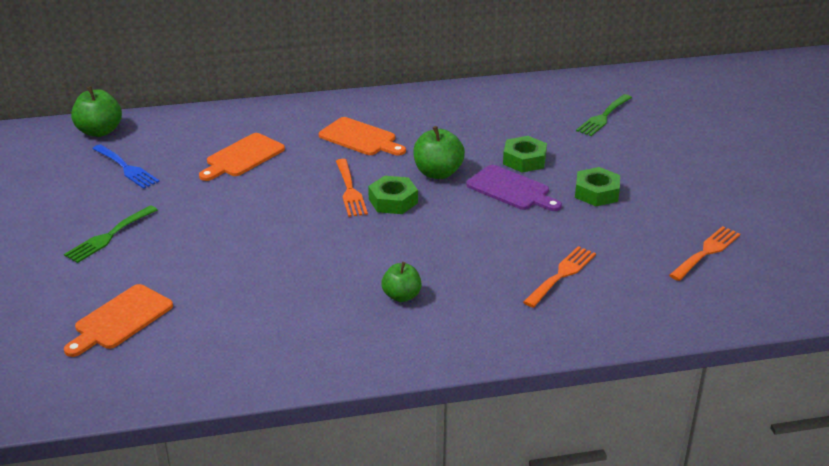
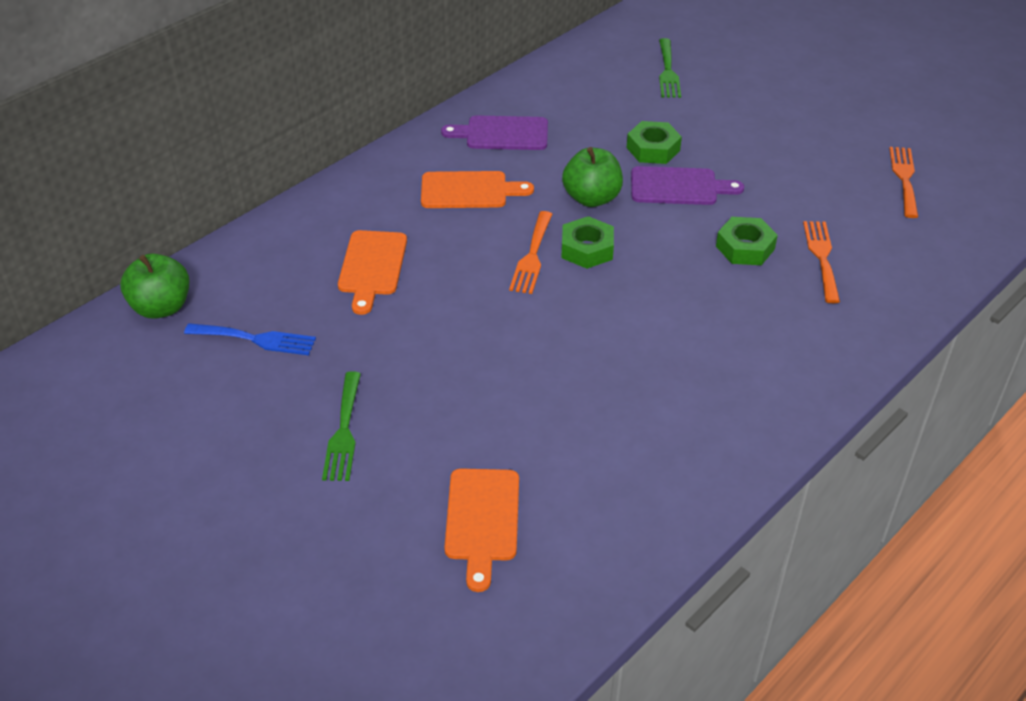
camera: 35 degrees left, 10 degrees up
orange fork [336,159,368,217] -> orange fork turned 60 degrees clockwise [509,211,552,294]
green apple [381,262,422,302] -> none
green nut [575,167,620,206] -> green nut moved to [716,217,778,265]
none -> purple cutting board [441,115,548,150]

